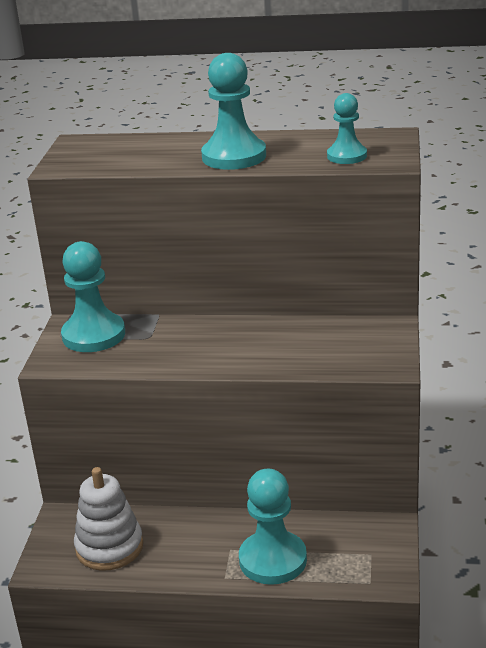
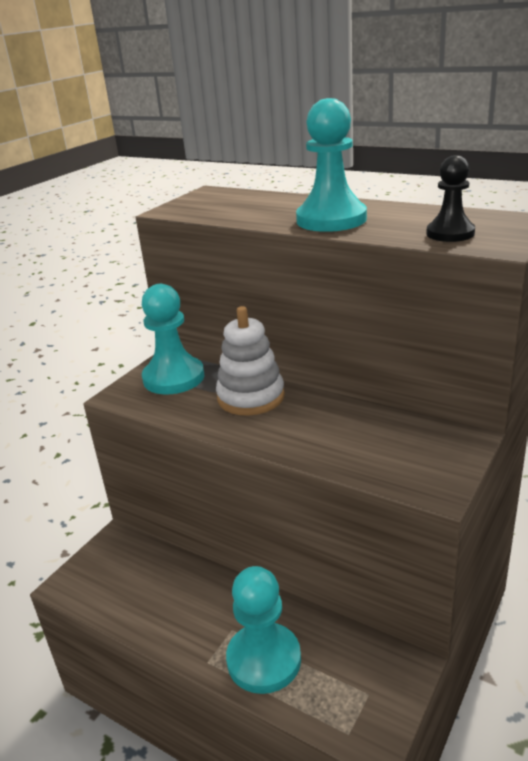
camera: 25 degrees right, 0 degrees up
white stacking toy [74,467,143,571] -> white stacking toy moved to [216,306,285,416]
turquoise pawn [327,93,367,164] -> black pawn [426,155,475,242]

